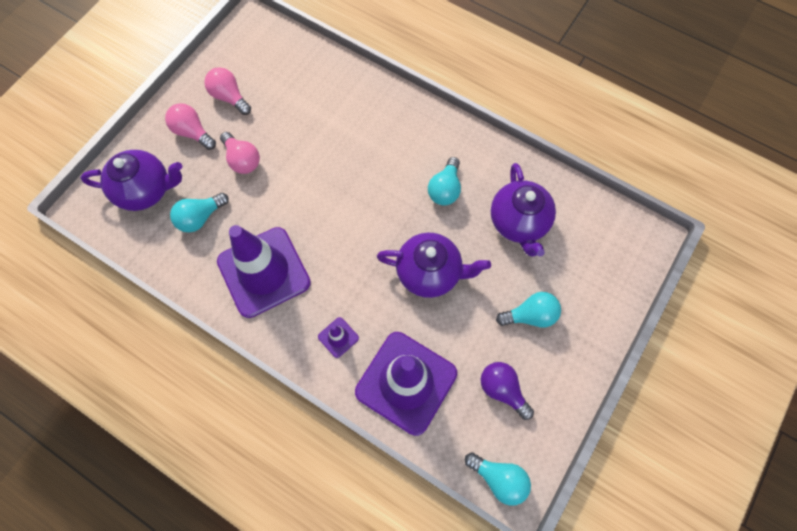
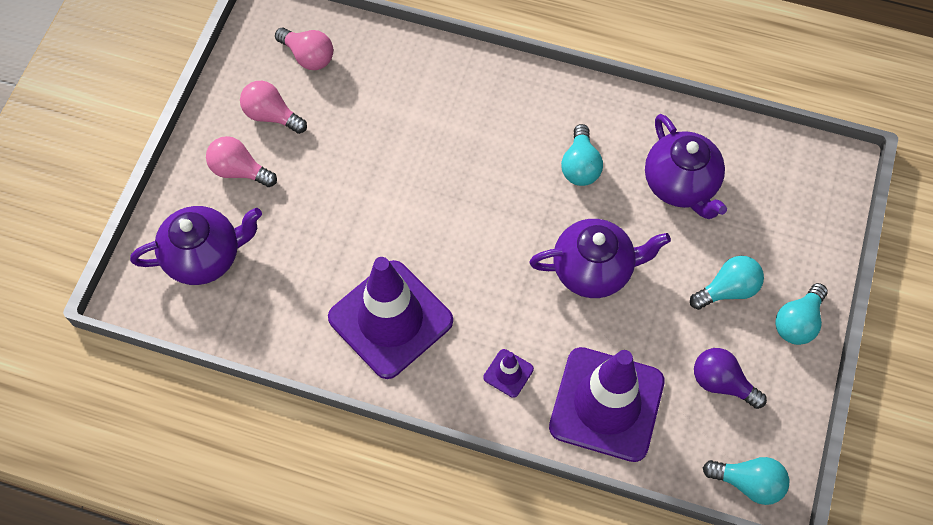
camera: 15 degrees left, 5 degrees down
turquoise light bulb [170,193,229,233] -> turquoise light bulb moved to [775,283,828,345]
pink light bulb [220,132,260,174] -> pink light bulb moved to [275,28,333,70]

